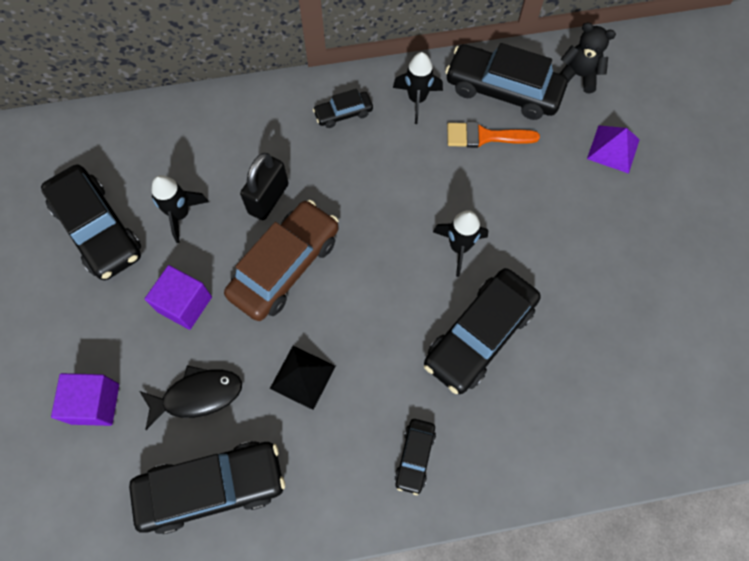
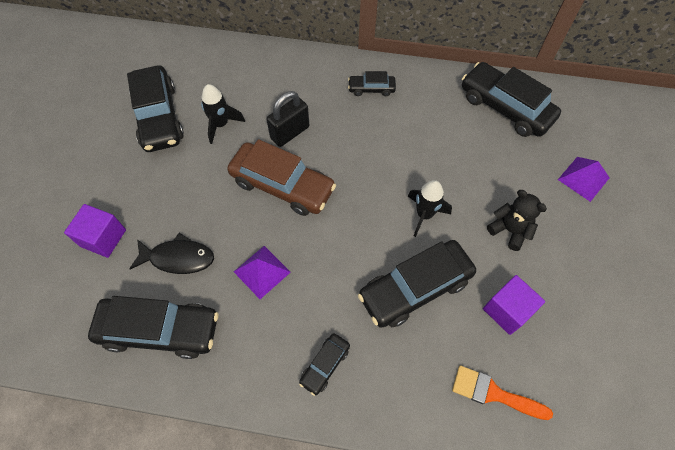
camera: 20 degrees right, 5 degrees down
purple cube [145,265,212,330] -> purple cube moved to [483,275,545,335]
brown car [224,200,339,321] -> brown car turned 60 degrees clockwise [227,139,336,216]
black pyramid [270,346,336,410] -> purple pyramid [234,246,291,299]
black rocket [393,52,443,124] -> none
orange brush [447,122,540,148] -> orange brush moved to [452,365,553,420]
black teddy bear [560,22,616,93] -> black teddy bear moved to [487,190,547,251]

